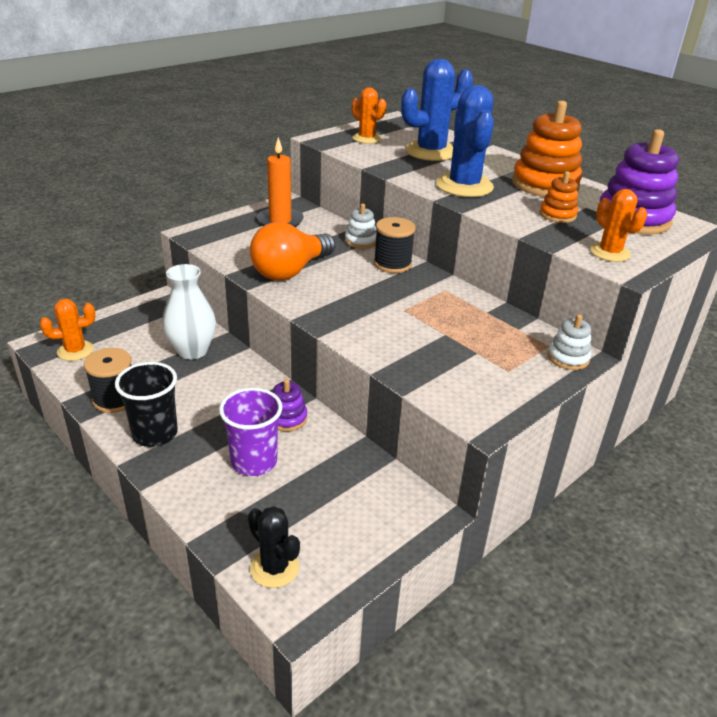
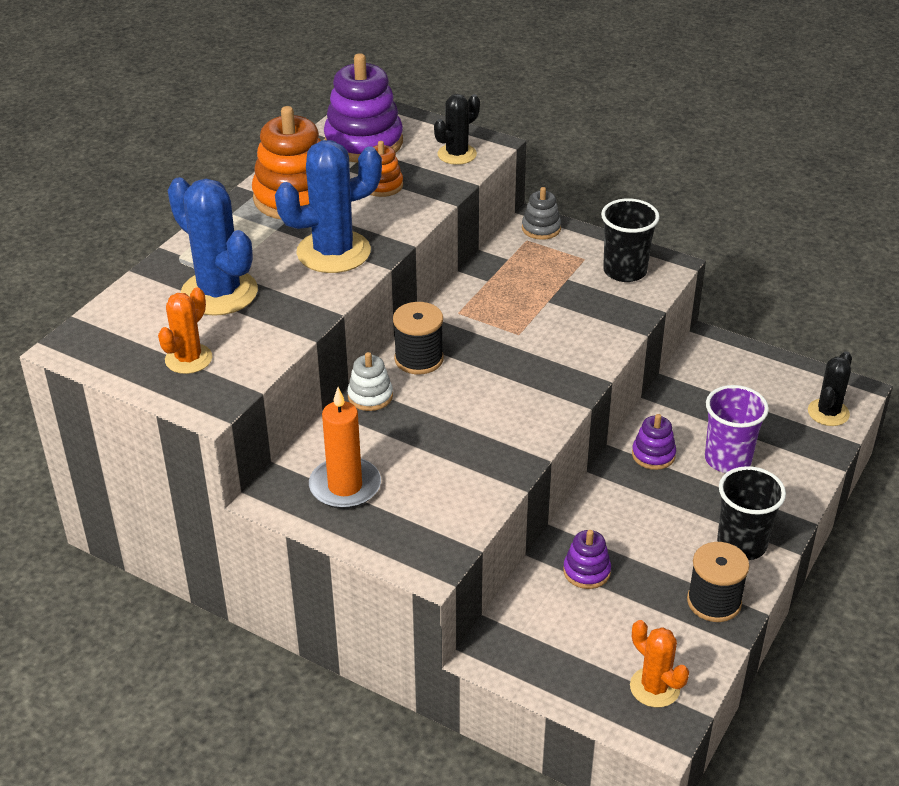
camera: 105 degrees left, 5 degrees up
white vase [163,264,216,360] -> purple stacking toy [563,530,611,589]
orange light bulb [250,222,335,281] -> none
white stacking toy [548,314,591,370] -> grey stacking toy [522,187,561,240]
orange cactus [590,189,647,262] -> black cactus [434,94,480,165]
none -> black cup [601,198,660,282]

